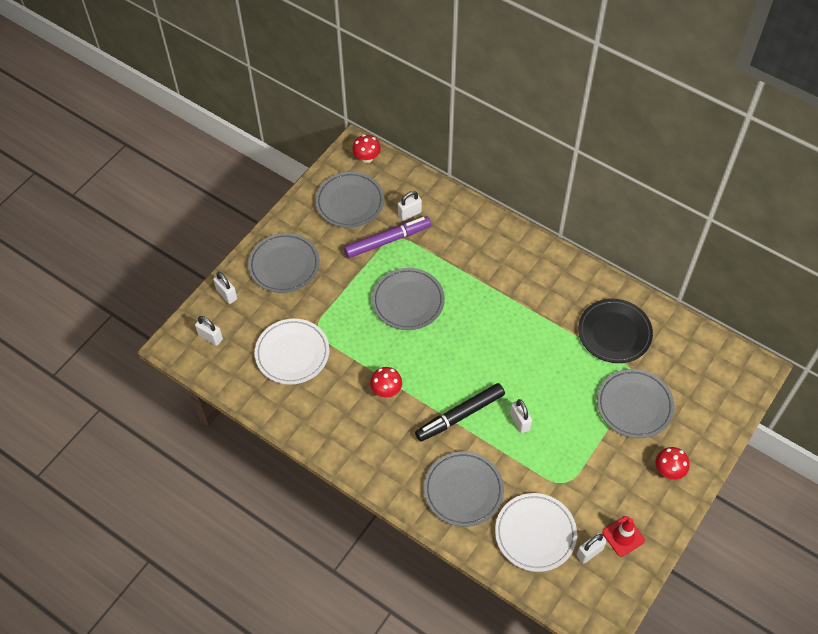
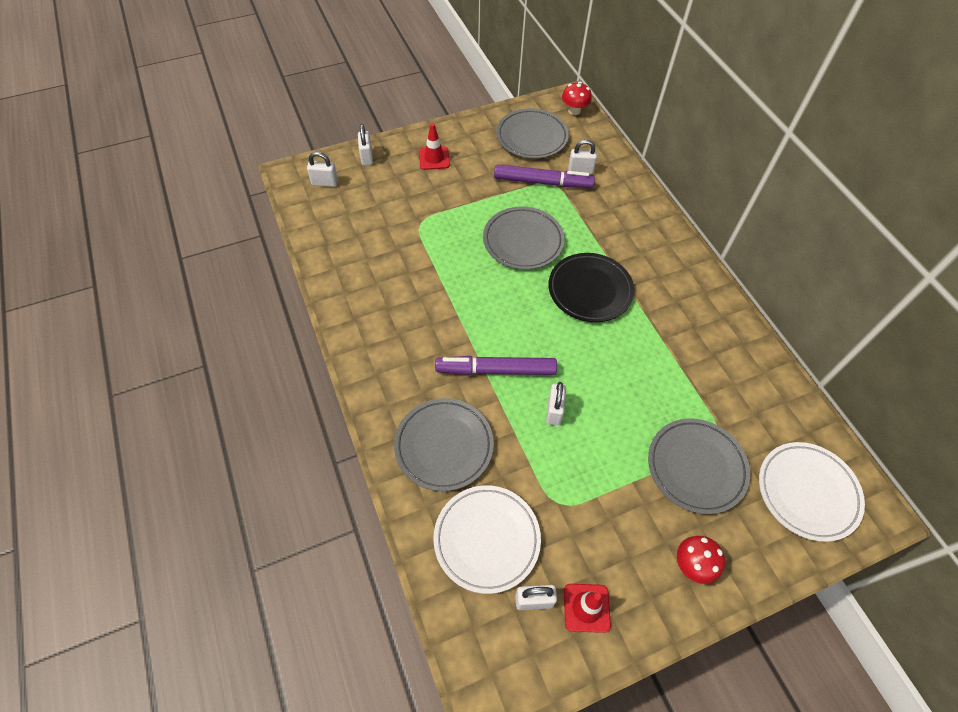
camera: 30 degrees right, 0 degrees up
white padlock [195,316,223,346] -> white padlock turned 60 degrees counterclockwise [307,152,338,187]
grey plate [248,233,320,293] -> red traffic cone [419,123,450,170]
white plate [255,319,329,385] -> white plate moved to [759,442,865,542]
red mushroom [370,367,402,397] -> none
black marker [415,383,505,442] -> purple marker [435,356,557,375]
black plate [578,299,653,363] -> black plate moved to [548,253,634,322]

